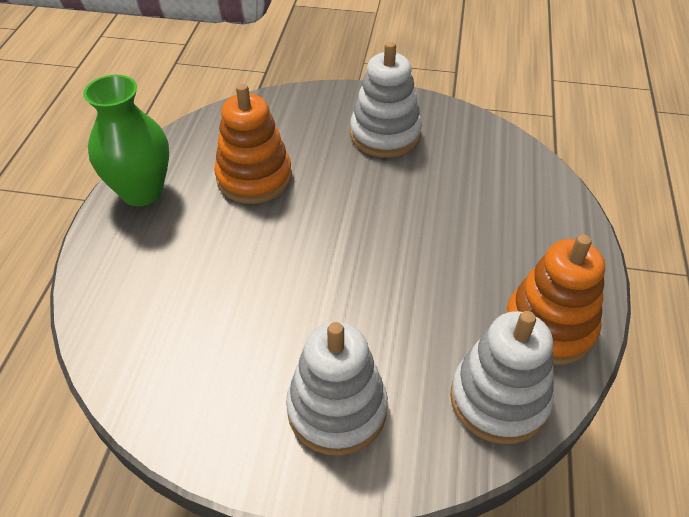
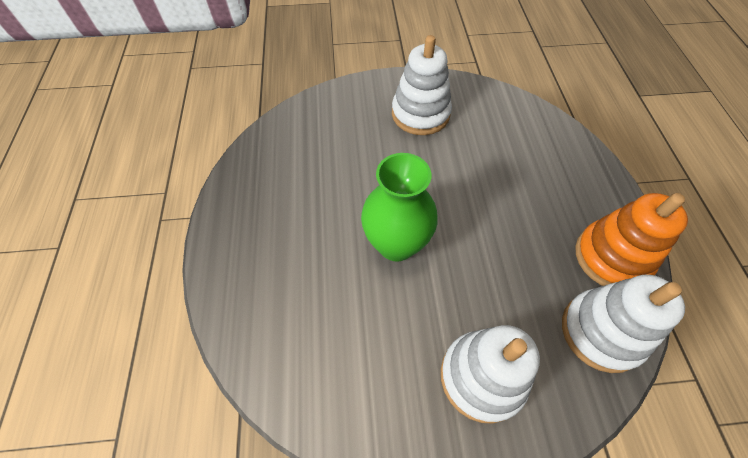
camera: 15 degrees left, 10 degrees up
green vase [83,75,169,206] -> green vase moved to [361,153,438,262]
orange stacking toy [214,84,292,204] -> none

